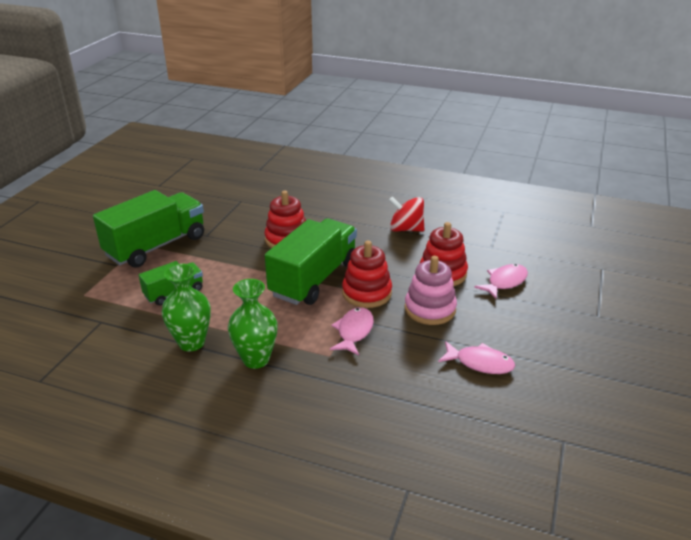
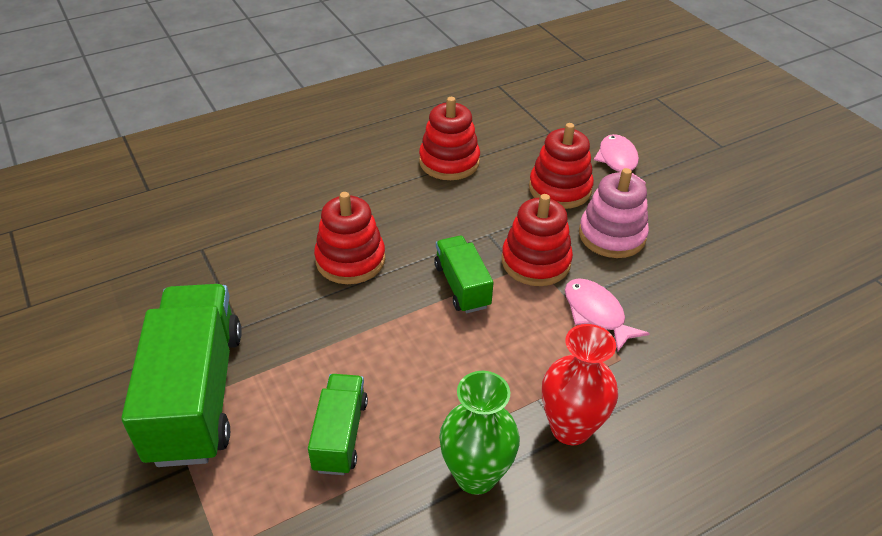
camera: 50 degrees left, 10 degrees up
green vase [228,279,278,369] -> red vase [542,324,618,445]
green truck [265,219,357,305] -> green truck [434,236,494,313], size x0.52
red spinning top [389,197,425,231] -> red stacking toy [419,97,480,180]
pink fish [439,341,515,374] -> none

